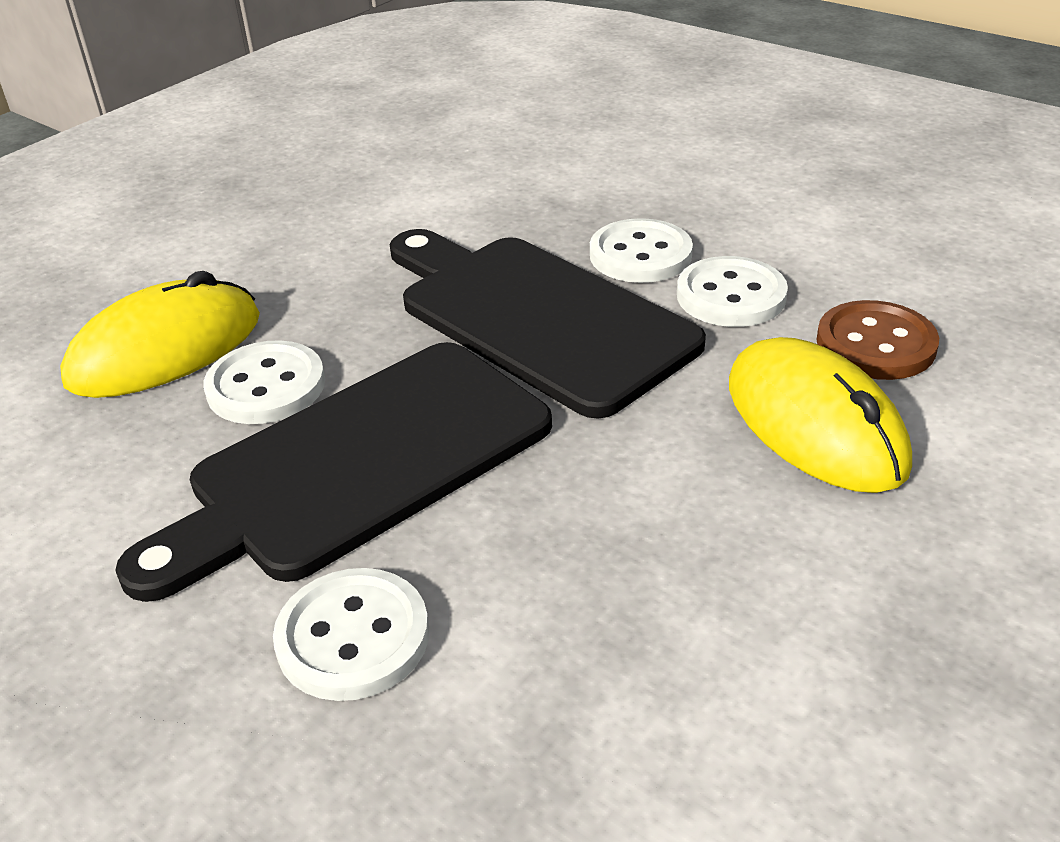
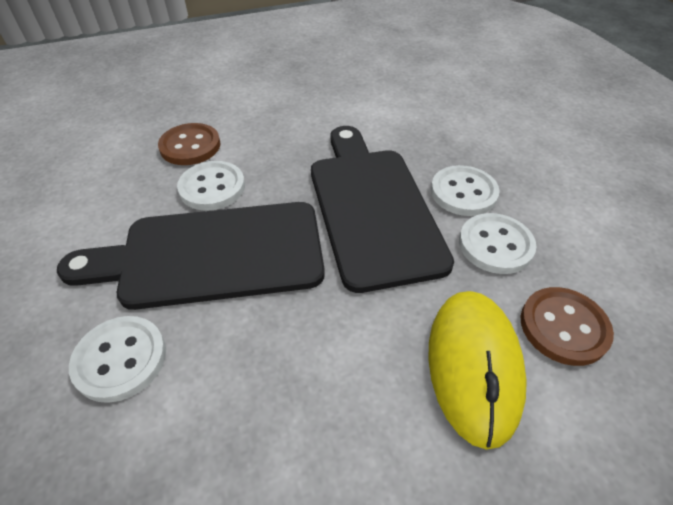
camera: 30 degrees right, 10 degrees up
yellow mouse [60,271,260,398] -> brown button [158,123,221,165]

